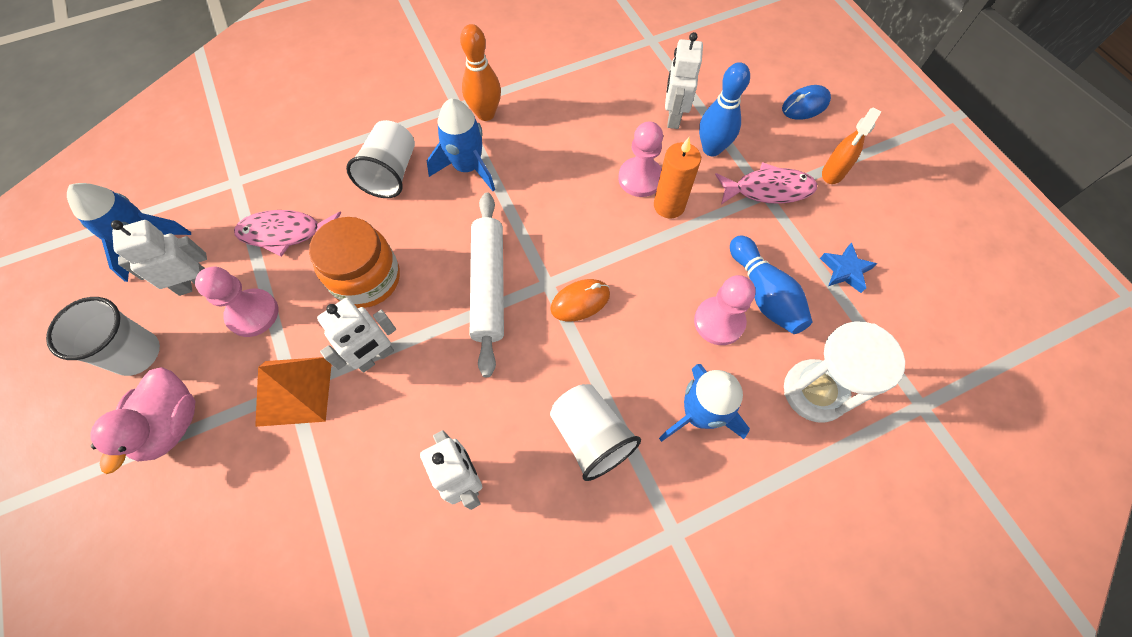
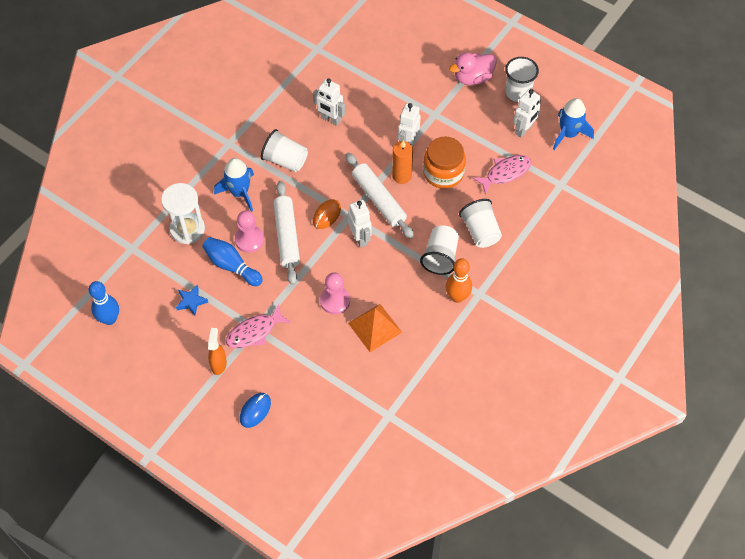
camera: 150 degrees right, 5 degrees down
pink duck [90,367,195,474] -> pink duck turned 90 degrees counterclockwise [449,52,497,85]
pink pawn [195,267,278,337] -> none
orange pyramid [255,357,331,427] -> orange pyramid moved to [348,304,402,352]
blue rocket [427,99,495,191] -> white cup [420,225,459,275]
orange candle [654,137,701,219] -> orange candle moved to [392,140,413,184]
white robot [665,32,703,129] -> white robot moved to [348,200,372,247]
blue bowling pin [699,62,750,157] -> blue bowling pin moved to [89,281,119,325]
none -> white rolling pin [273,181,300,285]

